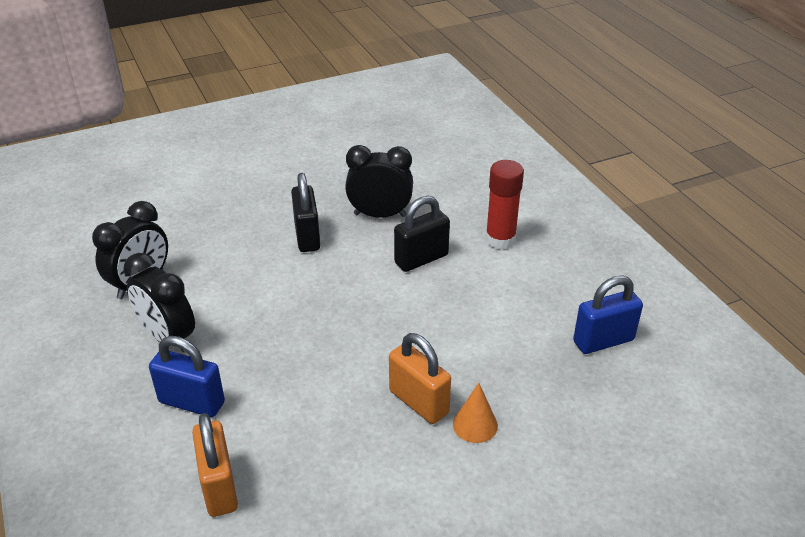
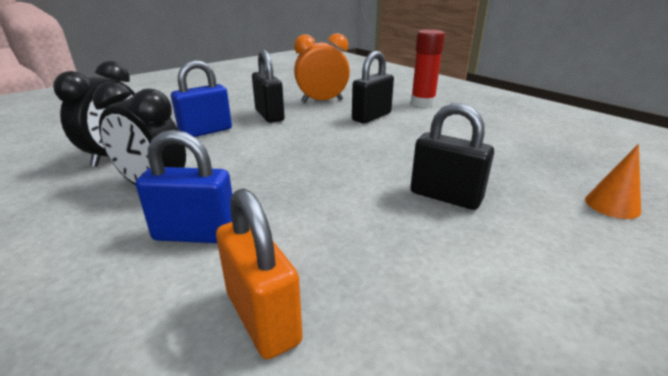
camera: 15 degrees left, 10 degrees down
black clock [345,145,413,218] -> orange clock [294,33,350,103]
orange padlock [389,333,451,424] -> black padlock [411,103,494,210]
orange cone [453,383,498,443] -> orange cone moved to [585,144,641,219]
blue padlock [573,276,643,354] -> blue padlock moved to [171,60,232,137]

